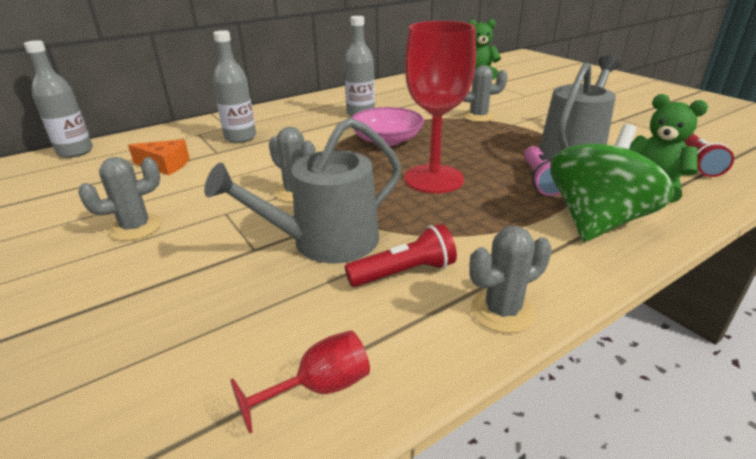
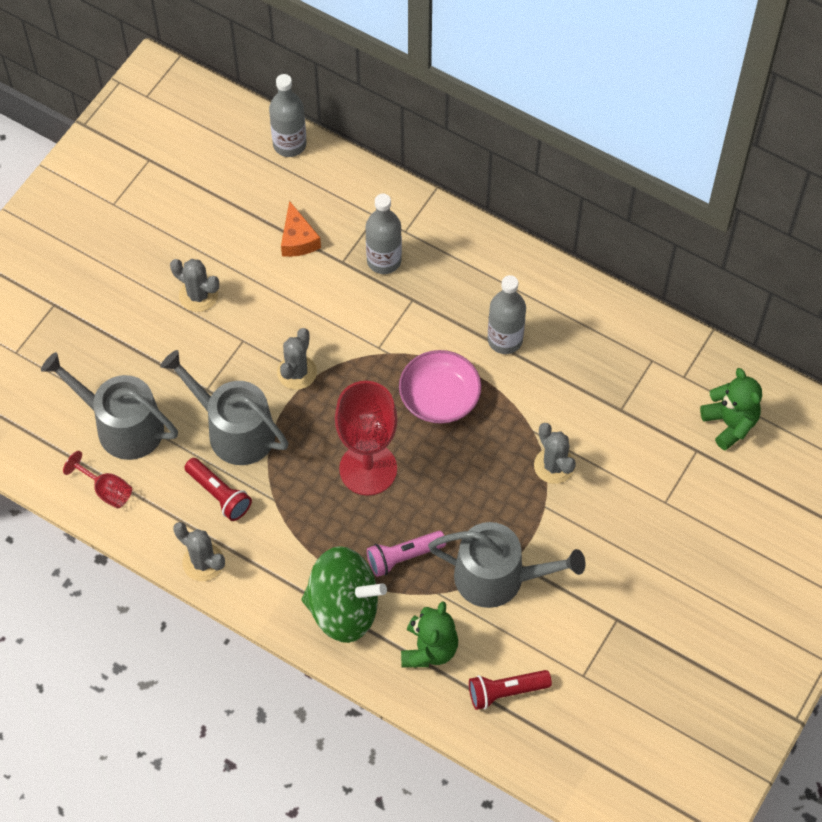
camera: 65 degrees right, 30 degrees up
none -> grey watering can [41,352,178,460]

